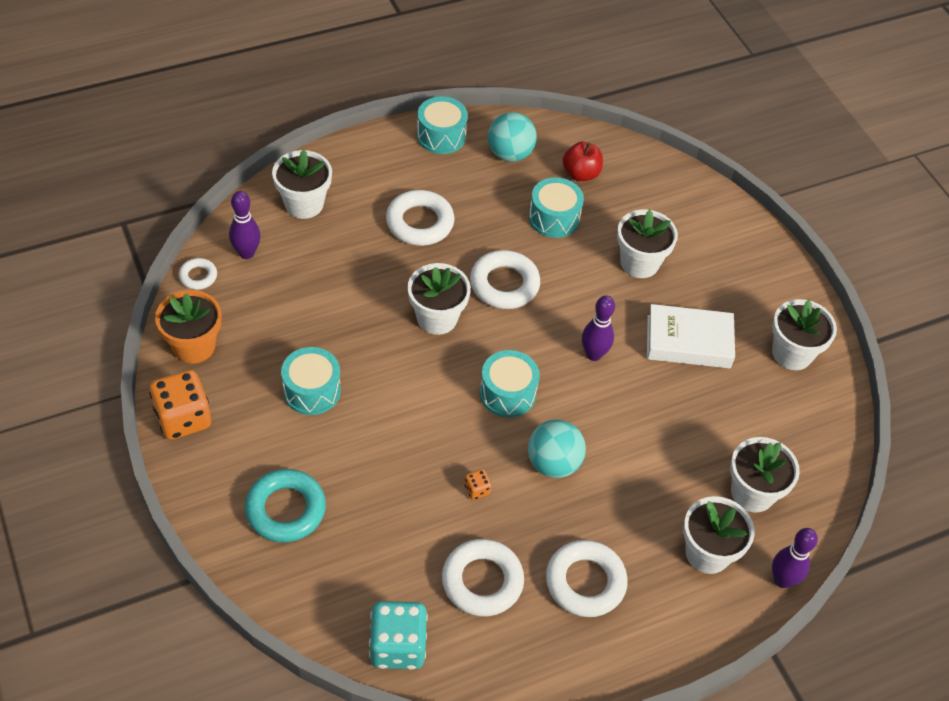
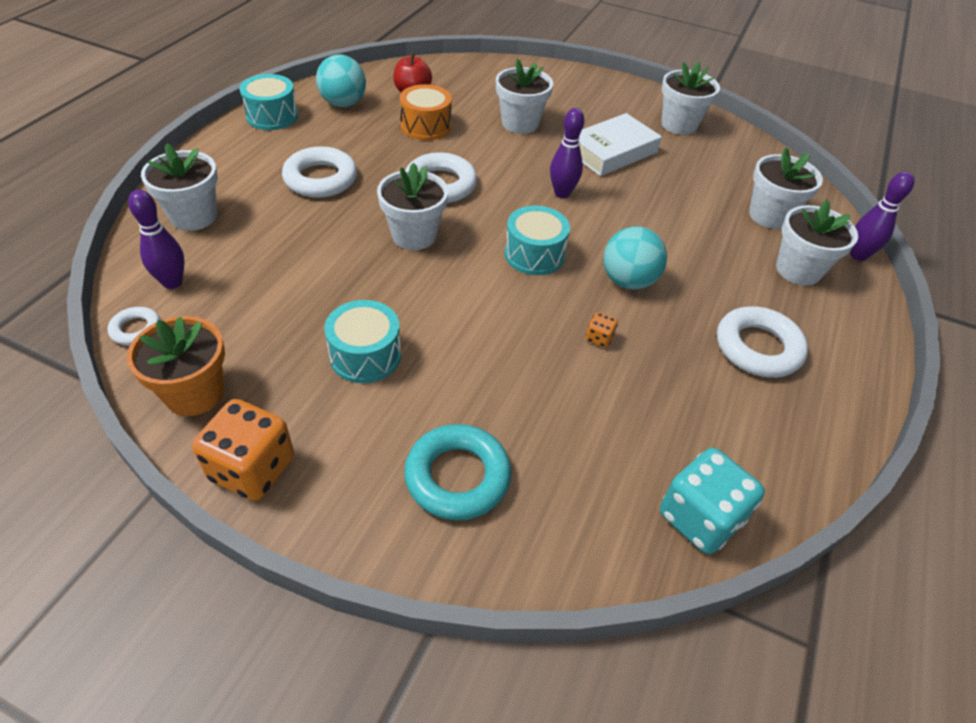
camera: 40 degrees left, 5 degrees down
white ring [442,539,524,617] -> none
turquoise drum [529,177,584,238] -> orange drum [400,84,452,140]

